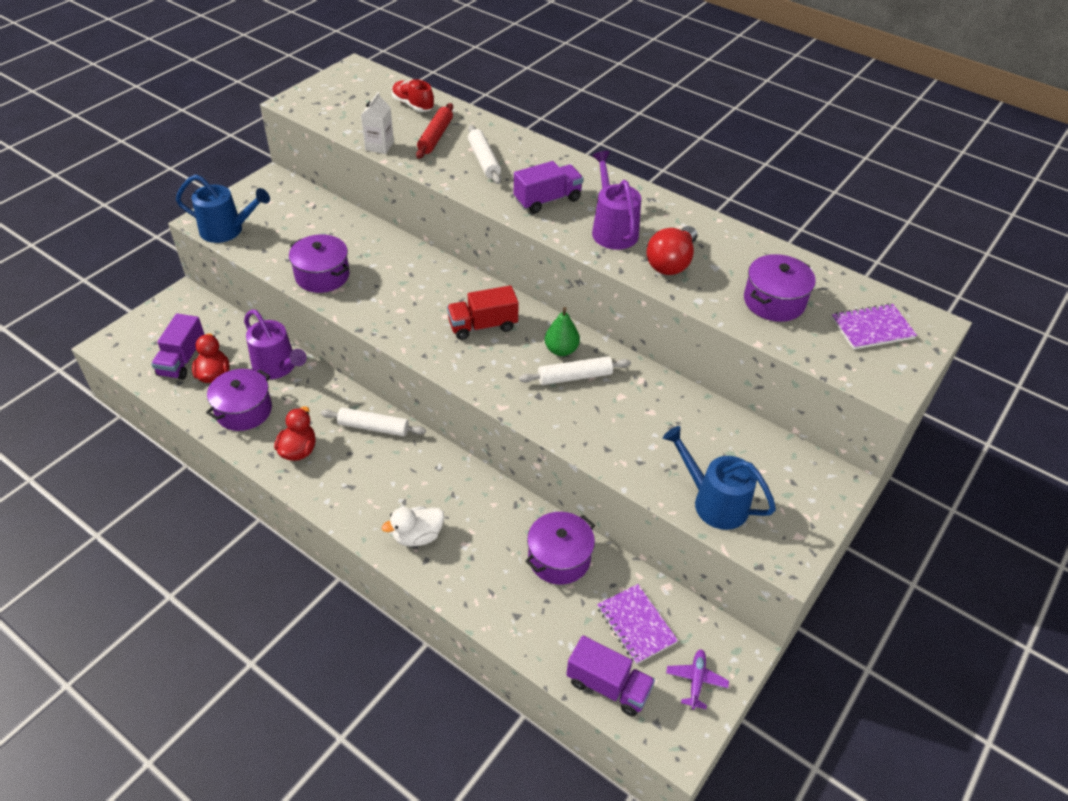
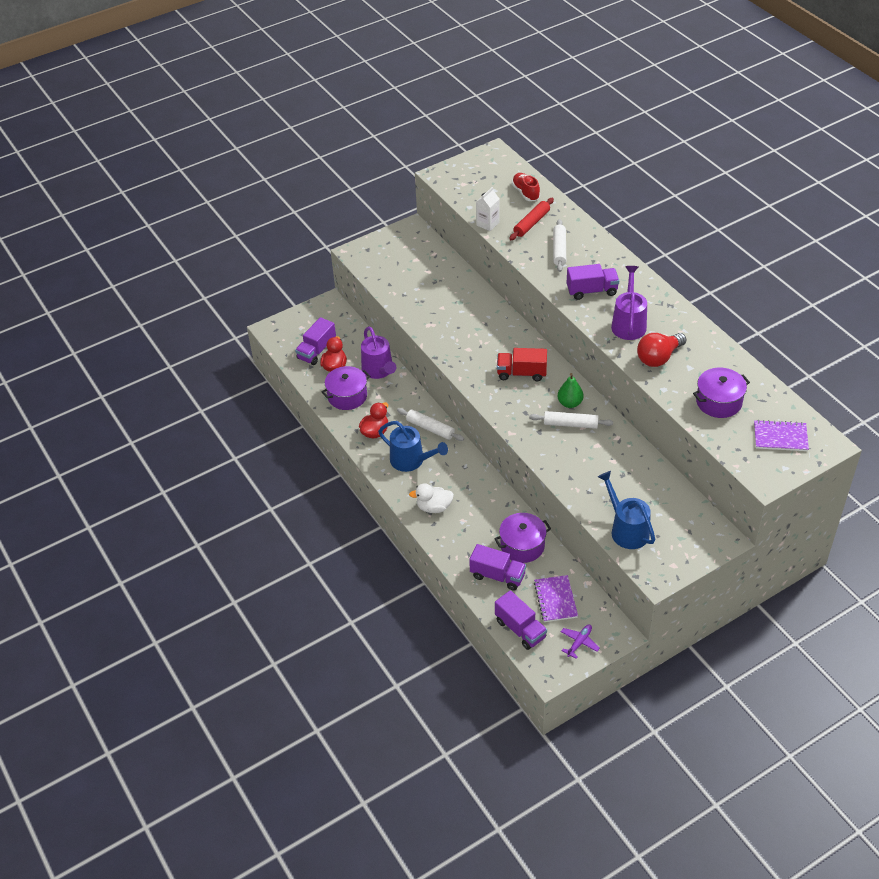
camera: 25 degrees right, 0 degrees up
blue watering can [176,175,270,243] -> blue watering can moved to [378,421,448,472]
purple pot [289,234,350,293] -> none
none -> purple truck [469,544,526,591]

